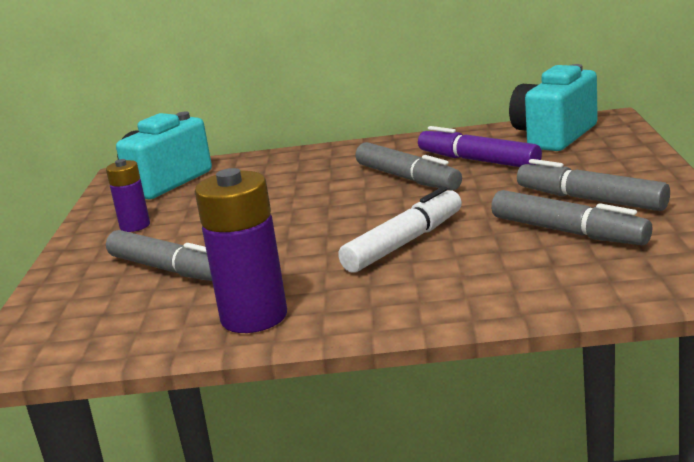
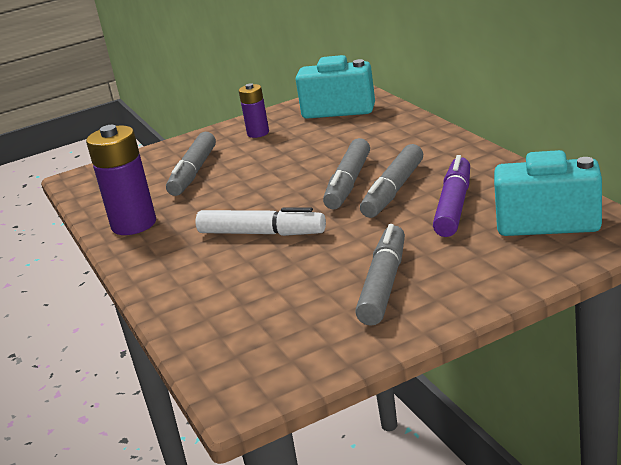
camera: 65 degrees right, 5 degrees up
grey marker [491,190,652,245] -> grey marker moved to [323,138,370,210]

